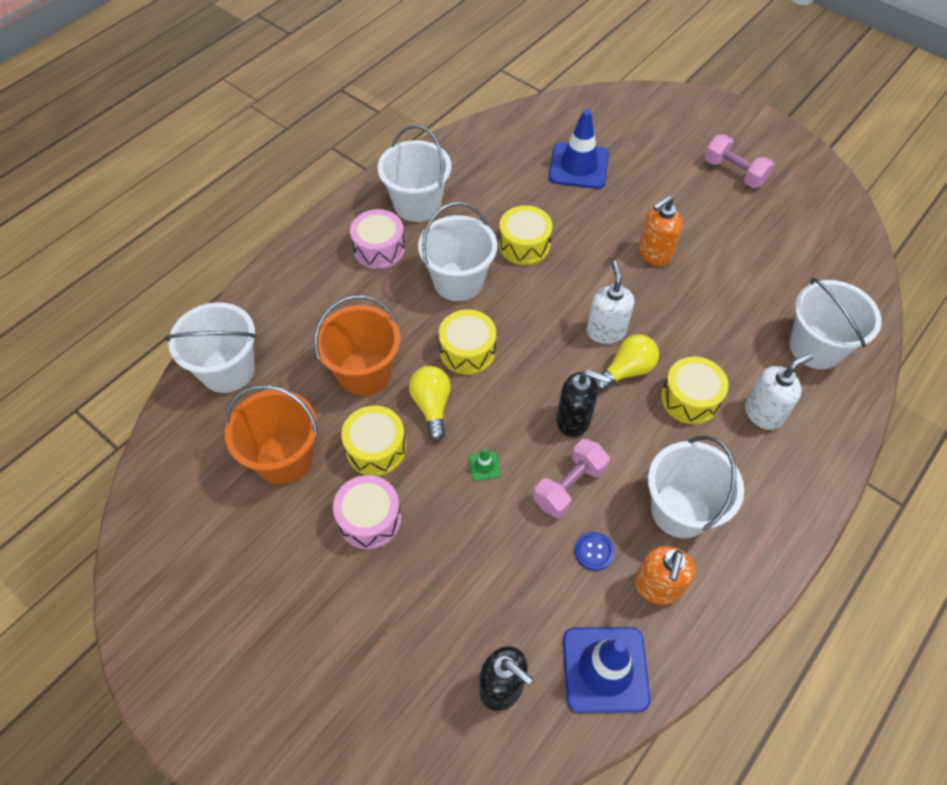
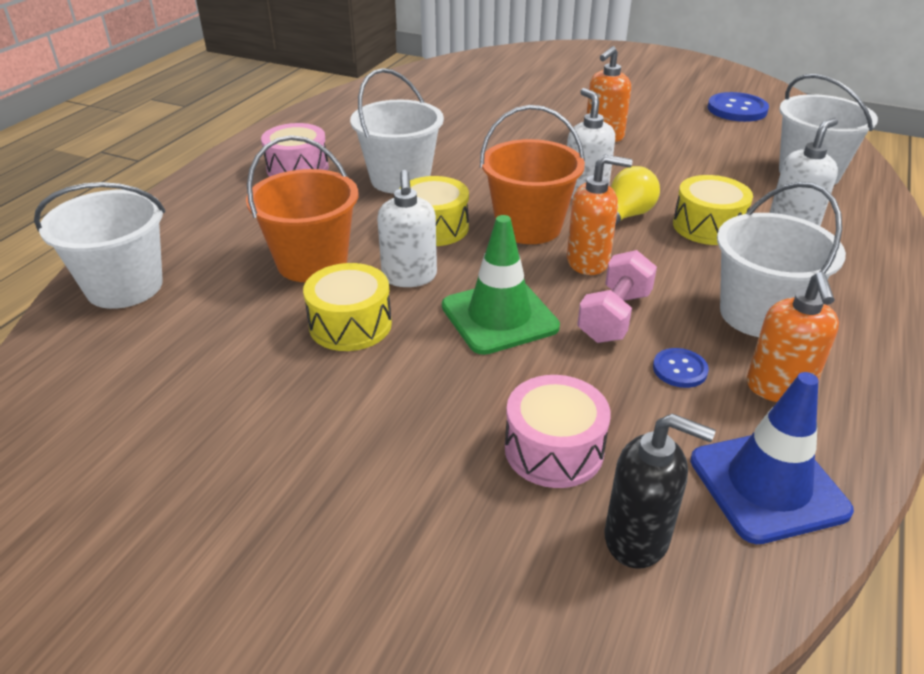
camera: 15 degrees left, 20 degrees down
orange bucket [225,385,318,484] -> orange bucket moved to [480,105,585,244]
pink drum [333,475,402,549] -> pink drum moved to [505,375,611,488]
white bucket [378,125,451,222] -> none
yellow light bulb [409,366,451,441] -> white soap dispenser [377,170,437,287]
green traffic cone [468,449,501,481] -> green traffic cone [442,215,560,355], size x2.43
yellow drum [499,205,553,265] -> none
blue traffic cone [549,109,609,189] -> none
black soap dispenser [557,370,609,437] -> orange soap dispenser [567,155,632,275]
pink dumbbell [704,134,774,188] -> none
none -> blue button [708,92,769,122]

